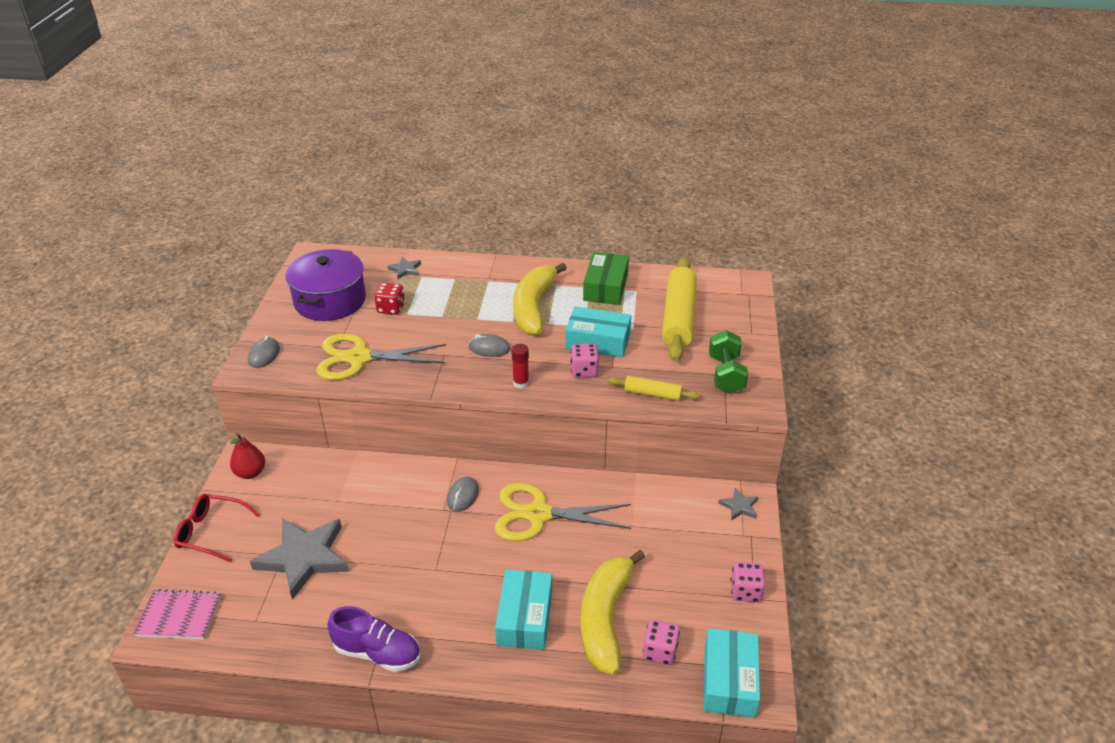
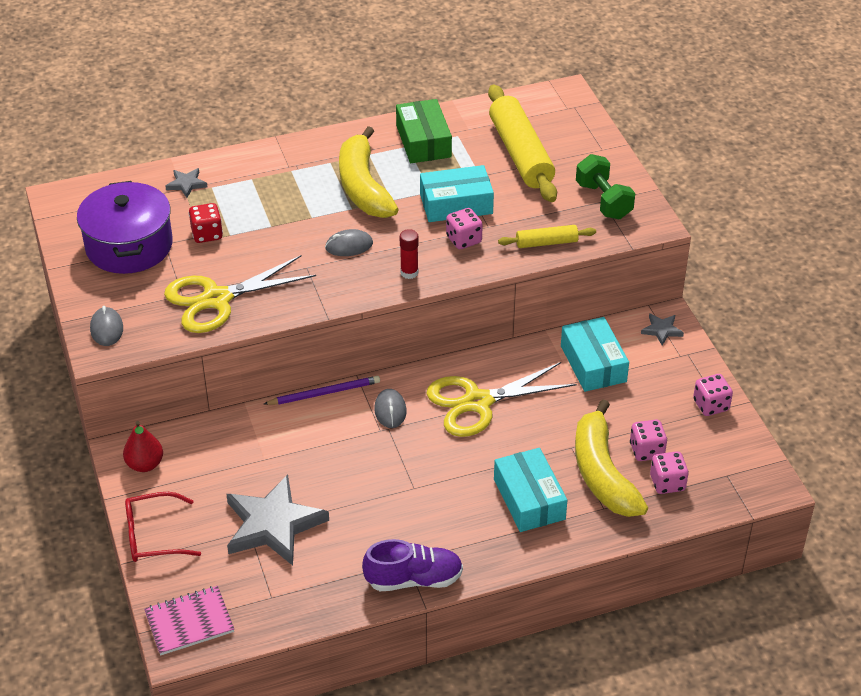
camera: 25 degrees left, 5 degrees up
turquoise box [704,628,760,718] -> turquoise box moved to [561,317,629,392]
none -> purple pencil [264,376,380,405]
none -> pink dice [630,420,667,461]

